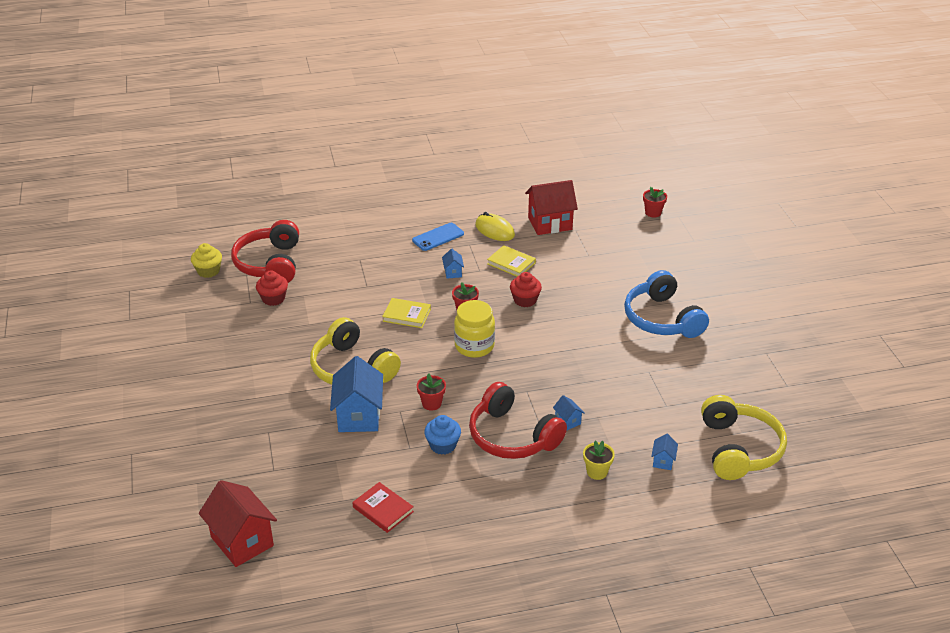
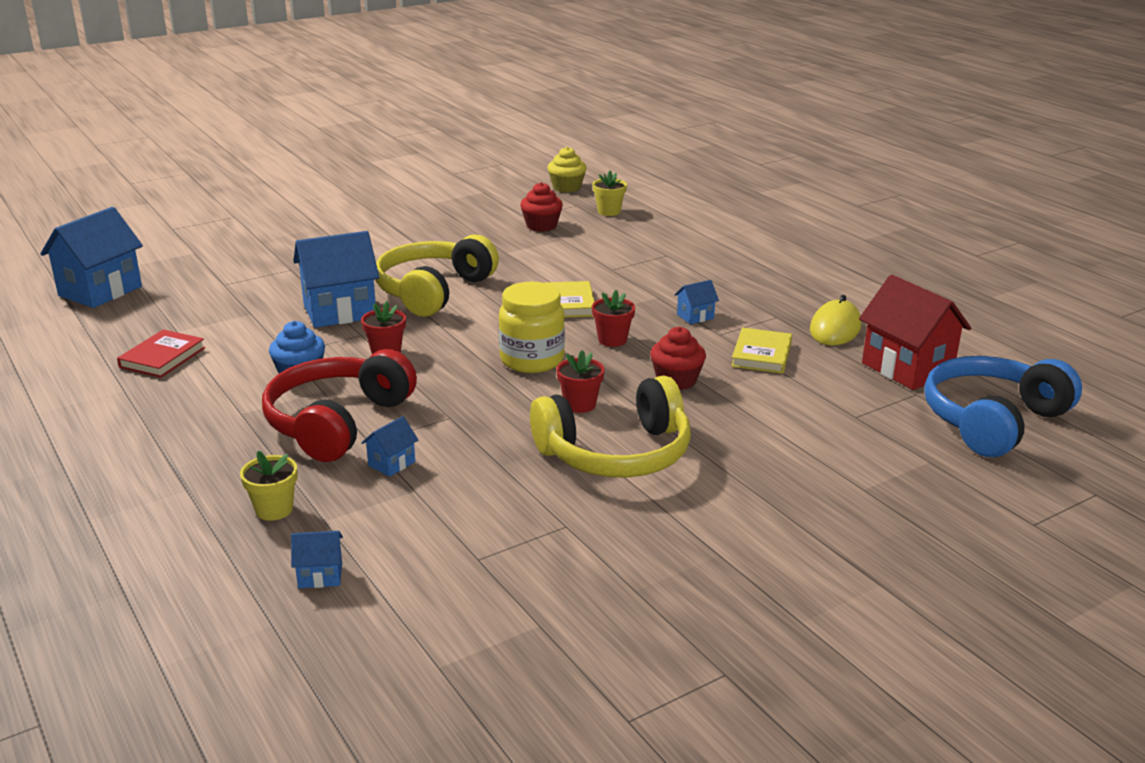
camera: 70 degrees right, 10 degrees down
red house [199,480,277,567] -> blue house [40,207,143,308]
red headphones [231,220,299,283] -> yellow flower pot [593,171,627,216]
blue phone [412,223,464,251] -> none
blue headphones [624,270,709,338] -> blue headphones moved to [925,356,1082,457]
red flower pot [643,187,667,218] -> red flower pot moved to [556,350,605,413]
yellow headphones [701,395,787,480] -> yellow headphones moved to [530,375,691,478]

